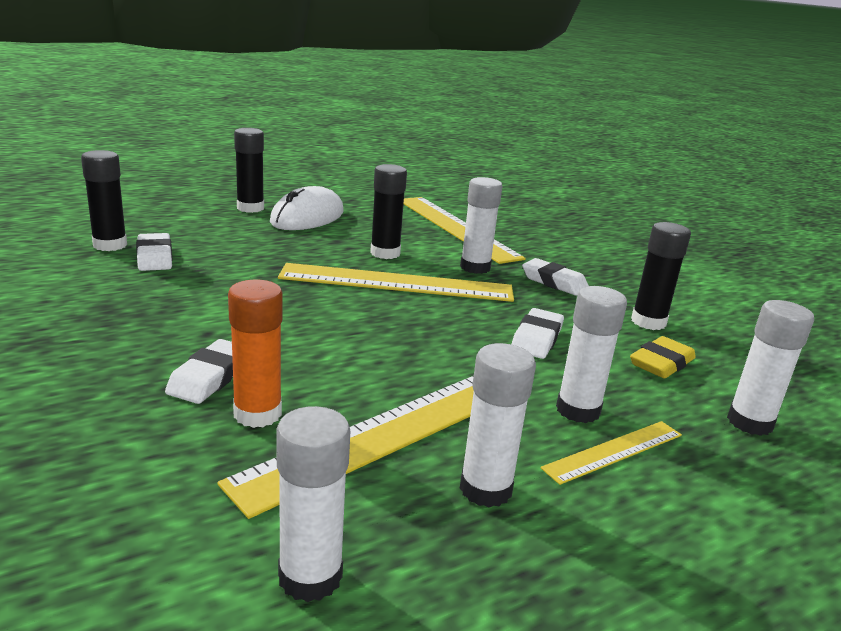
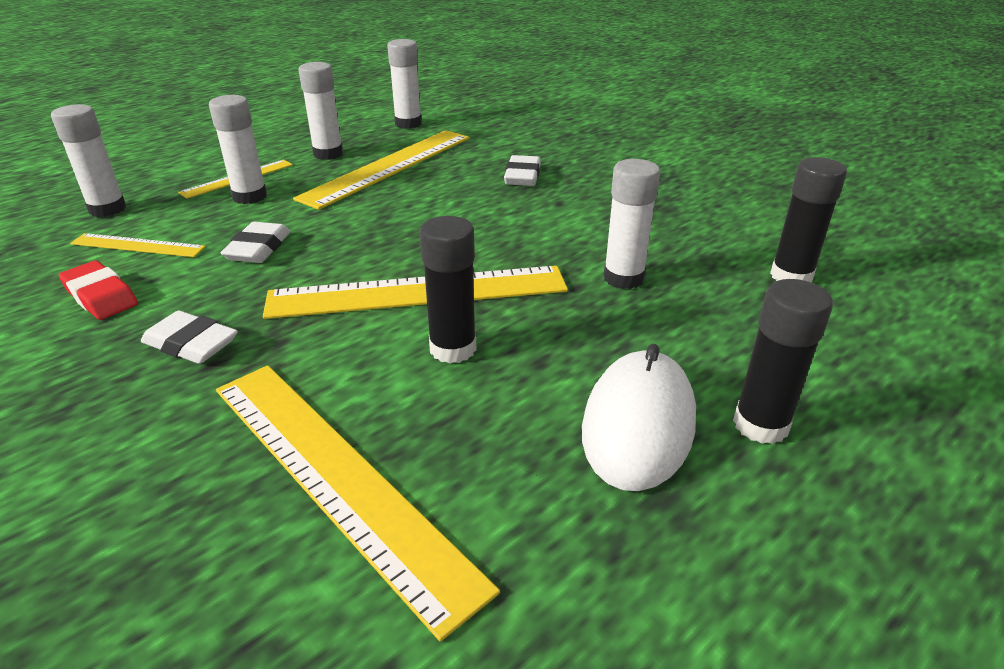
camera: 170 degrees right, 10 degrees up
white eraser [136,233,173,271] -> none
orange glue stick [228,280,283,428] -> none
white glue stick [460,177,502,274] -> white glue stick moved to [603,159,660,289]
yellow eraser [630,336,696,379] -> yellow ruler [70,233,206,257]
black glue stick [631,222,691,330] -> red eraser [59,261,138,320]

